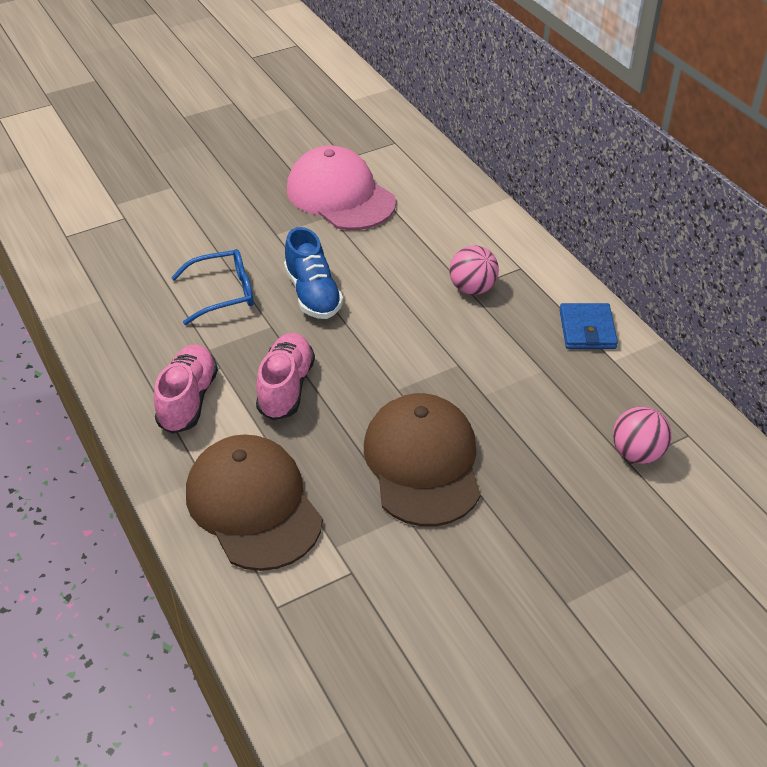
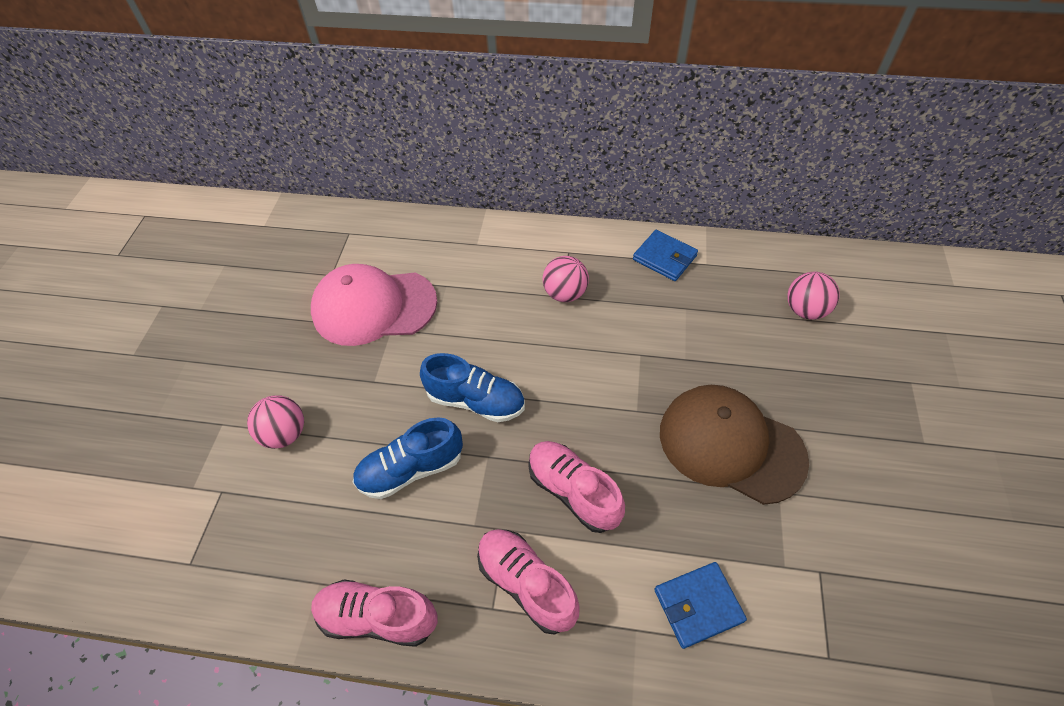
camera: 50 degrees left, 10 degrees up
blue glasses [171,249,254,325] -> blue shoe [353,417,463,499]
brown cap [186,434,323,571] -> blue wallet [654,562,747,649]
none -> pink ball [247,395,304,449]
none -> pink shoe [311,579,438,647]

